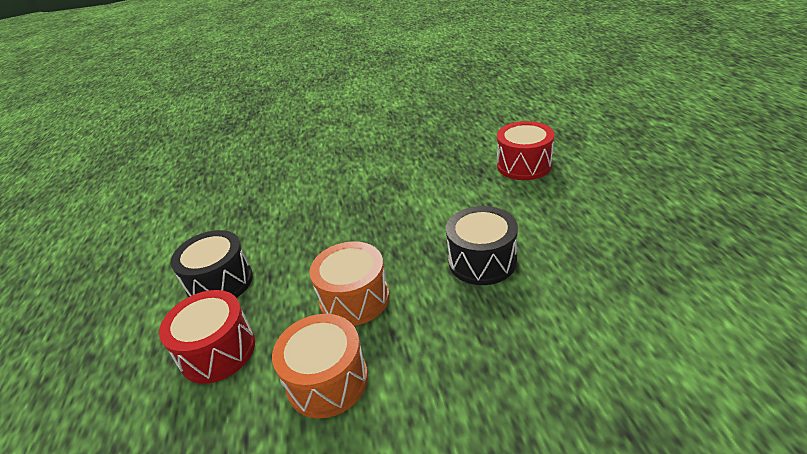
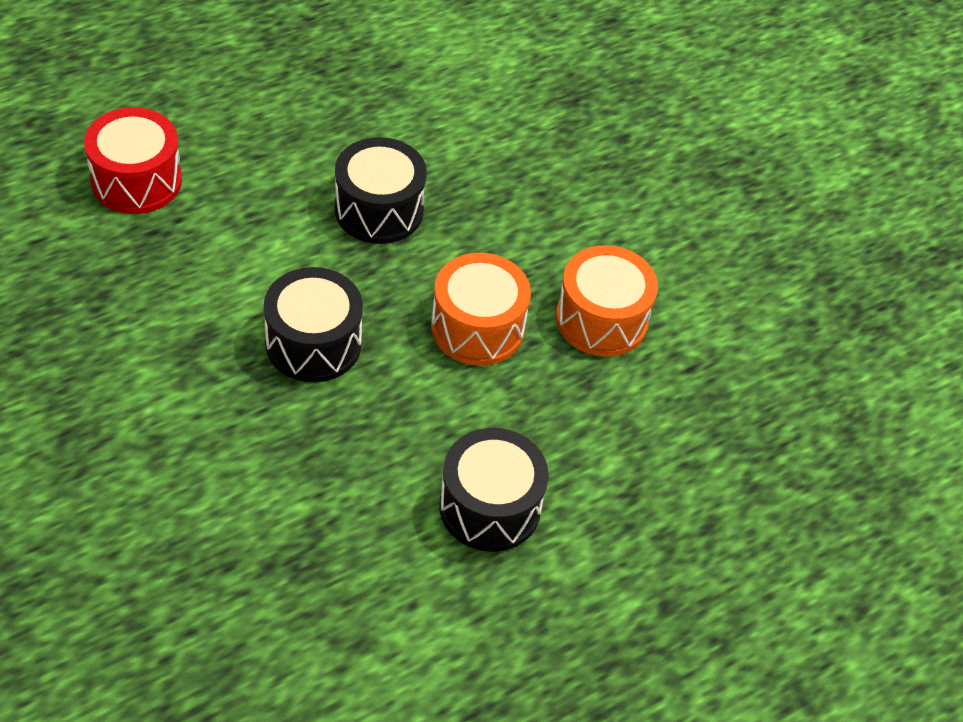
camera: 120 degrees left, 15 degrees up
red drum [159,290,255,384] -> none
none -> black drum [264,267,363,382]

